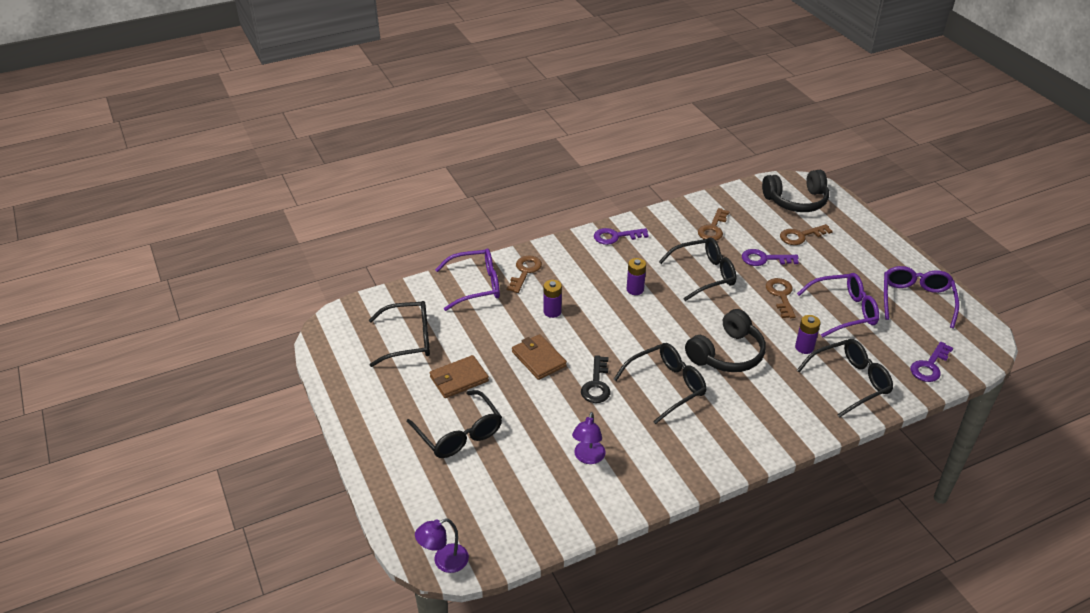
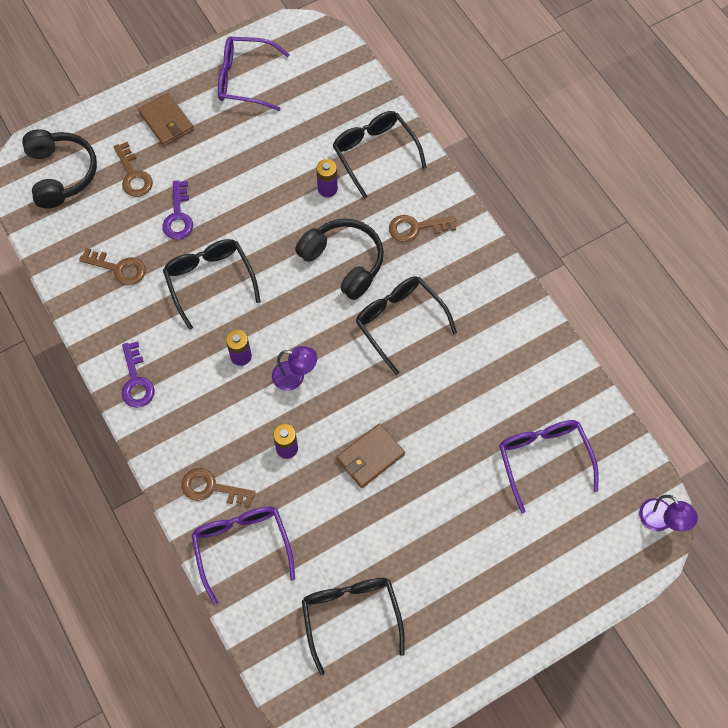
camera: 95 degrees left, 25 degrees up
black glasses [407,390,502,458] -> none
brown wallet [430,355,489,398] -> brown wallet moved to [138,93,194,146]
purple lamp [572,412,605,464] -> purple lamp moved to [272,346,317,391]
black key [581,355,610,403] -> none
brown key [766,278,796,318] -> brown key moved to [389,215,456,242]
purple glasses [797,273,879,337] -> purple glasses moved to [499,420,599,513]
purple key [911,342,953,382] -> none

